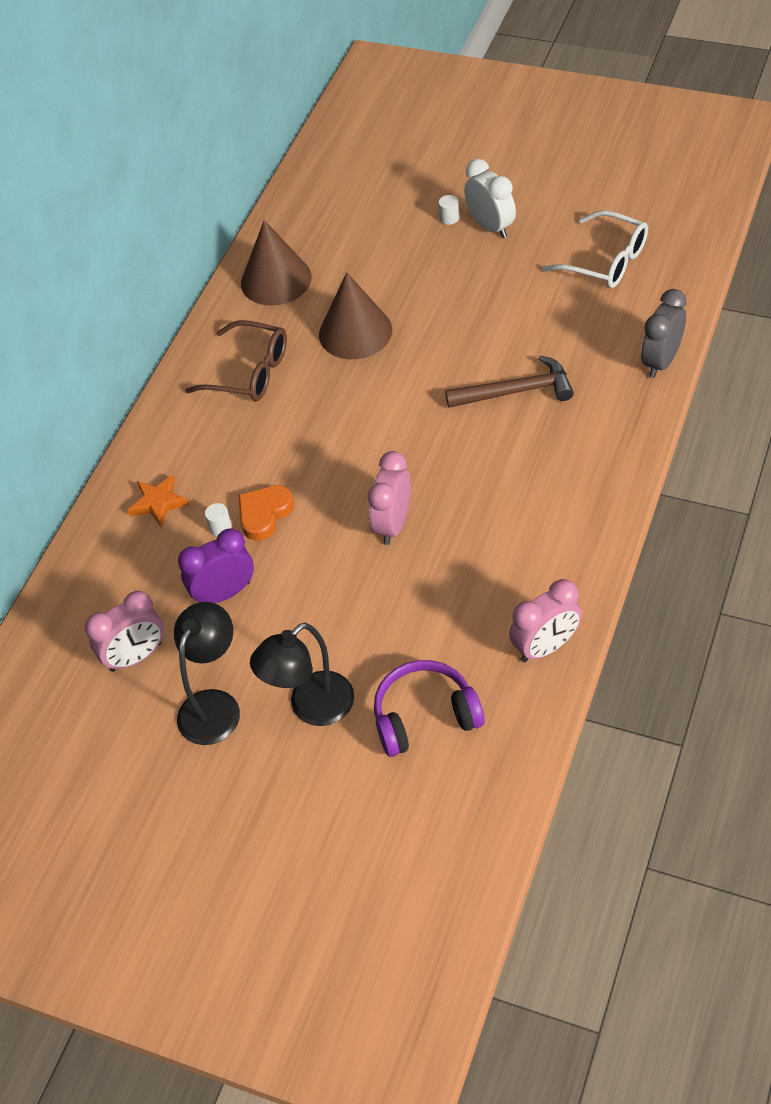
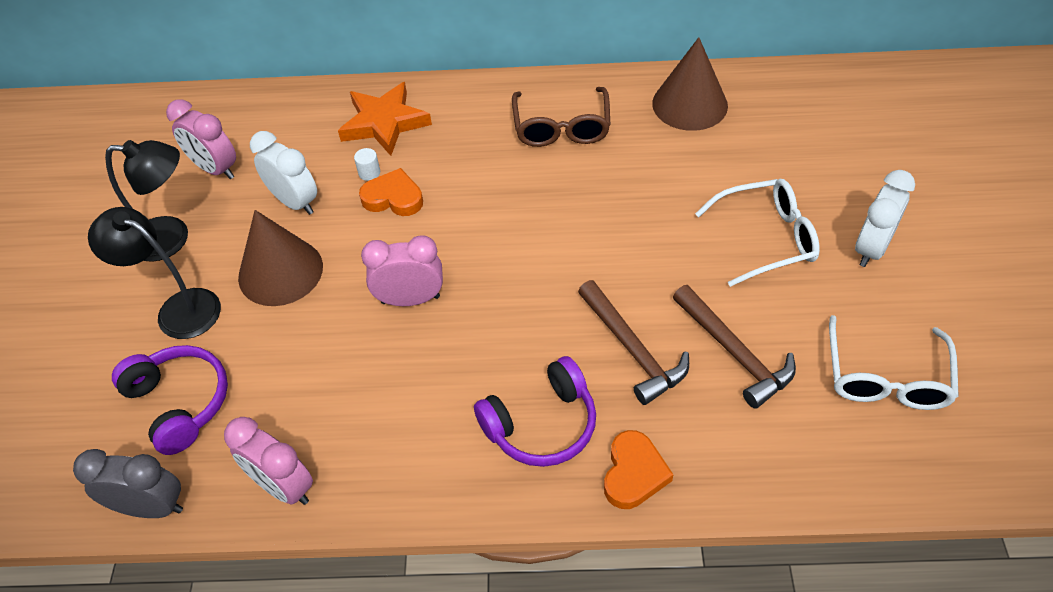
camera: 65 degrees right, 0 degrees up
orange star [128,475,189,527] -> orange star [338,82,432,156], size x1.62
purple clock [178,528,254,603] -> white clock [250,131,317,215]
brown cone [319,272,392,359] -> brown cone moved to [238,210,323,306]
white cylinder [438,195,459,225] -> none
grey clock [641,289,687,378] -> grey clock moved to [73,449,183,518]
none -> purple headphones [474,356,596,467]
none -> orange heart [604,430,674,509]
none -> brown hammer [673,285,796,409]
none -> white glasses [695,179,820,287]

